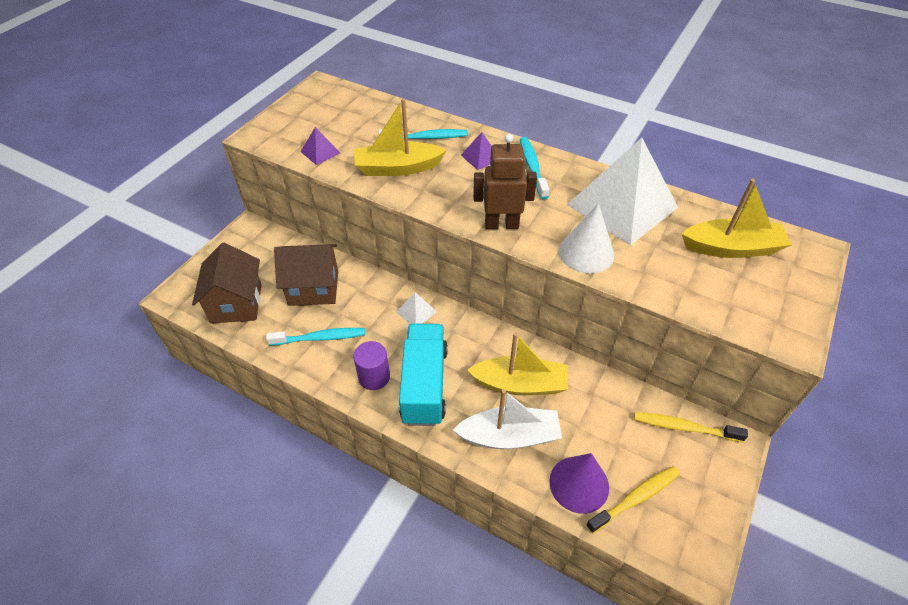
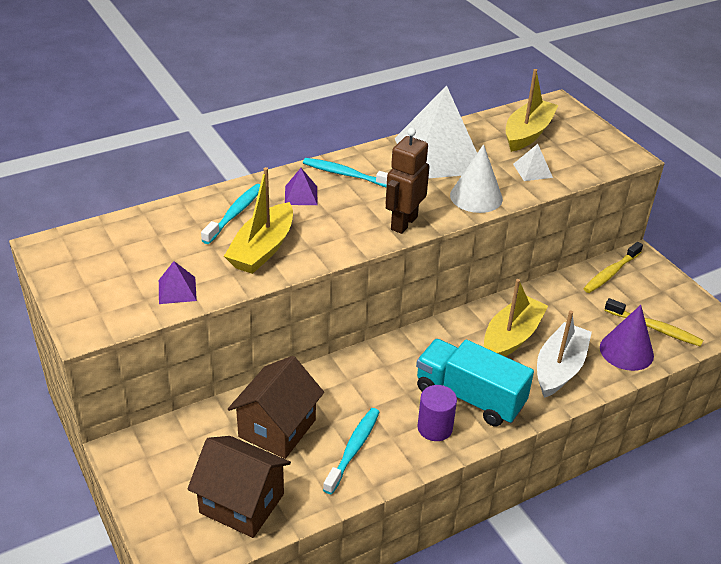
camera: 60 degrees left, 10 degrees down
white pyramid [396,293,437,324] -> white pyramid moved to [513,144,553,181]
yellow toothbrush [586,466,680,533] -> yellow toothbrush turned 120 degrees clockwise [605,298,703,347]

